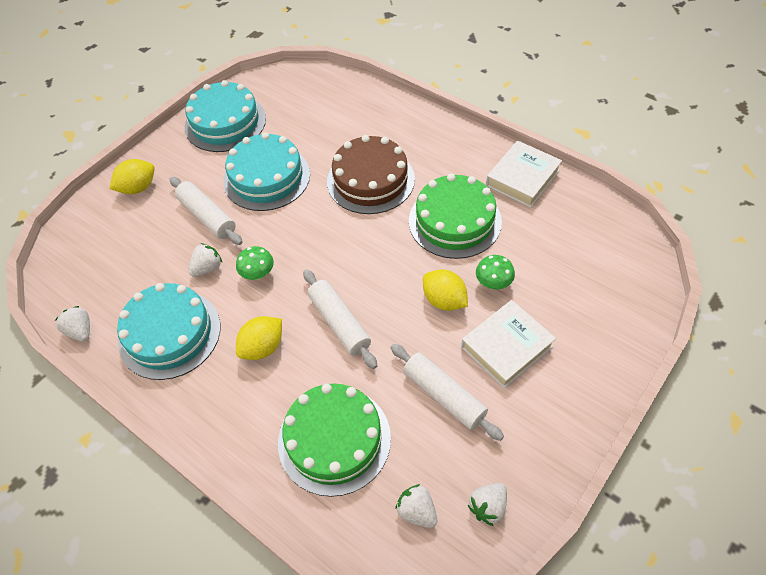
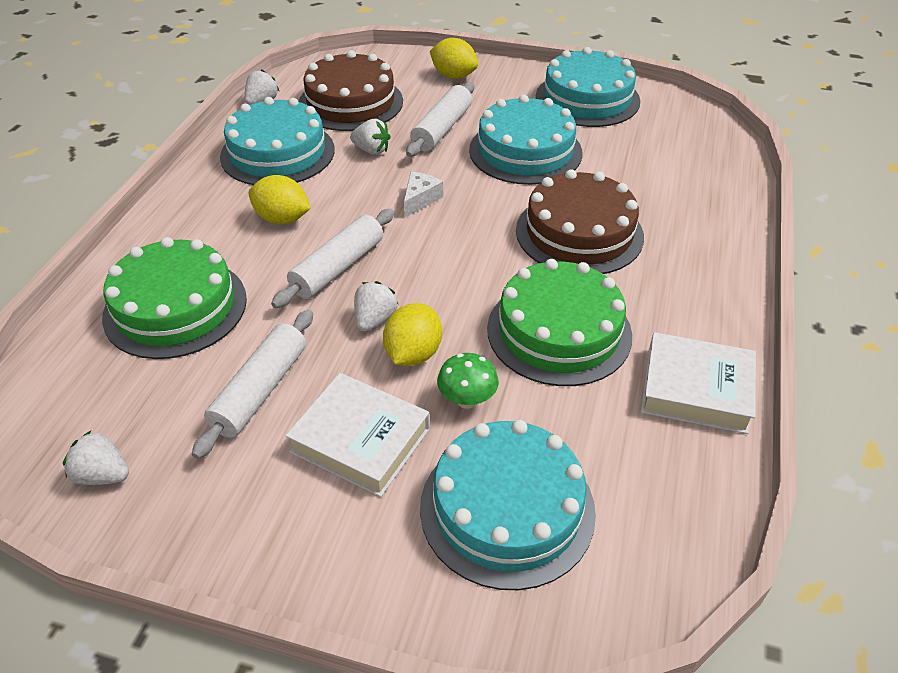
camera: 65 degrees right, 10 degrees down
green mushroom [236,246,274,280] -> none
white strawberry [395,484,437,528] -> white strawberry moved to [354,281,398,332]
none -> brown cake [299,50,403,131]
none -> white cheese [404,172,443,218]
none -> turquoise cake [420,420,596,590]

